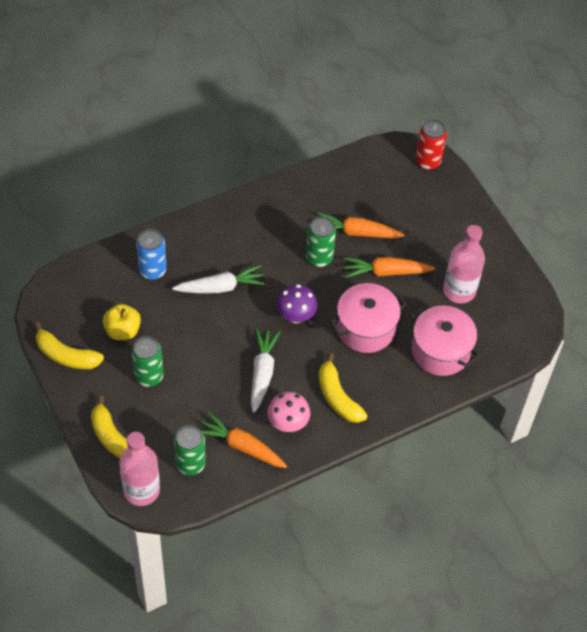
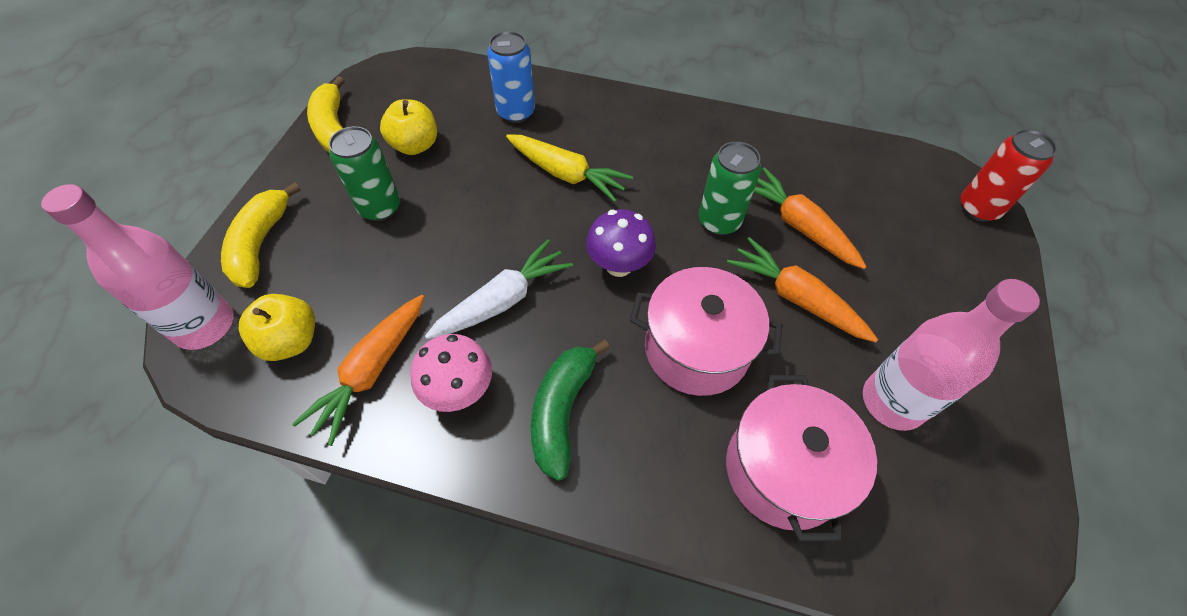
camera: 45 degrees right, 0 degrees up
white carrot [172,265,266,293] -> yellow carrot [506,134,633,202]
green can [174,425,206,476] -> yellow apple [239,294,315,361]
orange carrot [201,412,287,468] -> orange carrot turned 135 degrees counterclockwise [292,295,424,446]
yellow banana [319,353,368,423] -> green banana [531,339,610,481]

